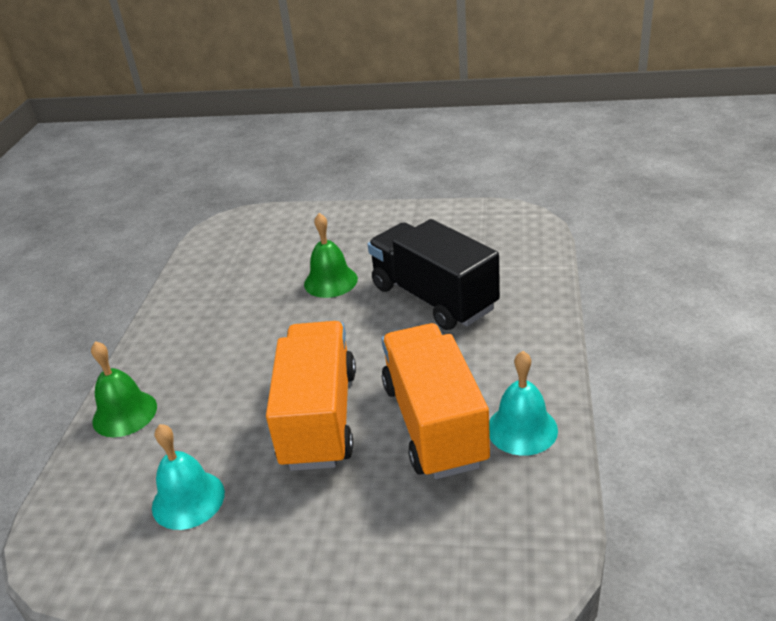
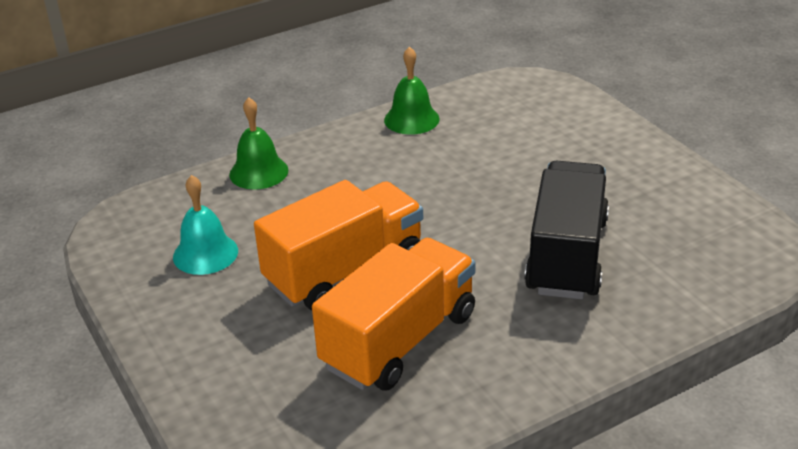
camera: 50 degrees right, 0 degrees up
green bell [304,213,358,298] -> green bell moved to [384,46,440,135]
turquoise bell [489,351,558,456] -> none

